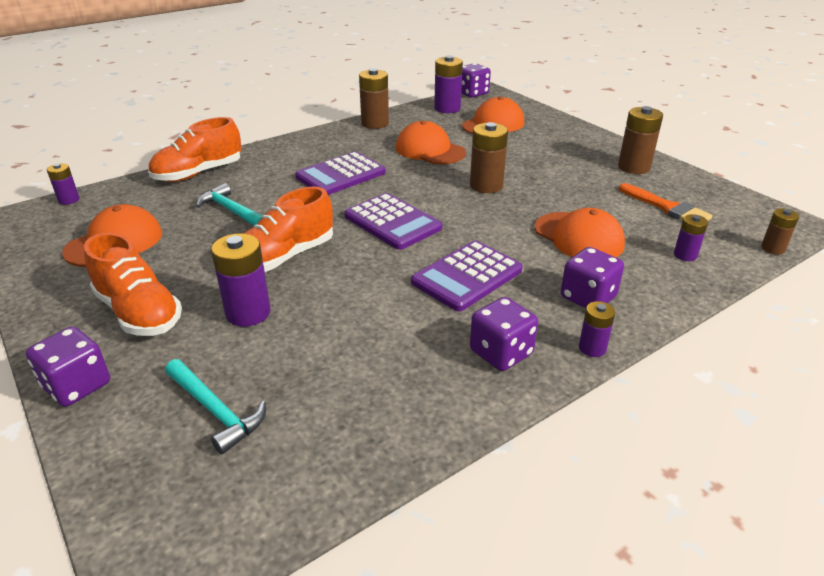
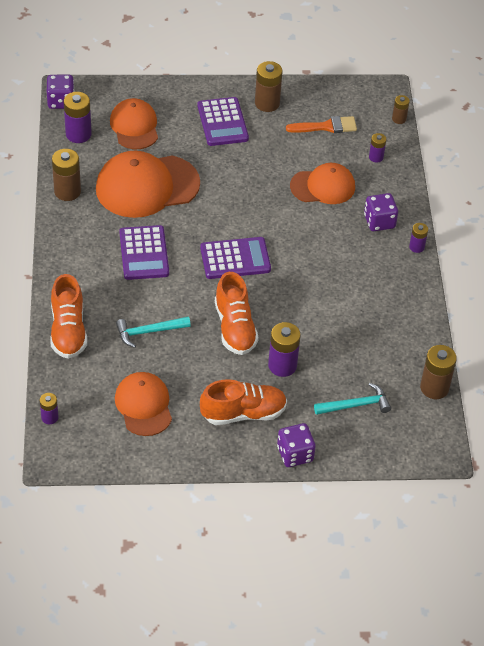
camera: 60 degrees left, 15 degrees up
orange cap [396,121,466,165] -> orange cap [96,151,200,218], size x1.59
purple calculator [411,241,523,311] -> purple calculator moved to [197,97,249,146]
brown battery [470,122,508,193] -> brown battery moved to [420,345,457,399]
purple dice [470,297,538,371] -> none

